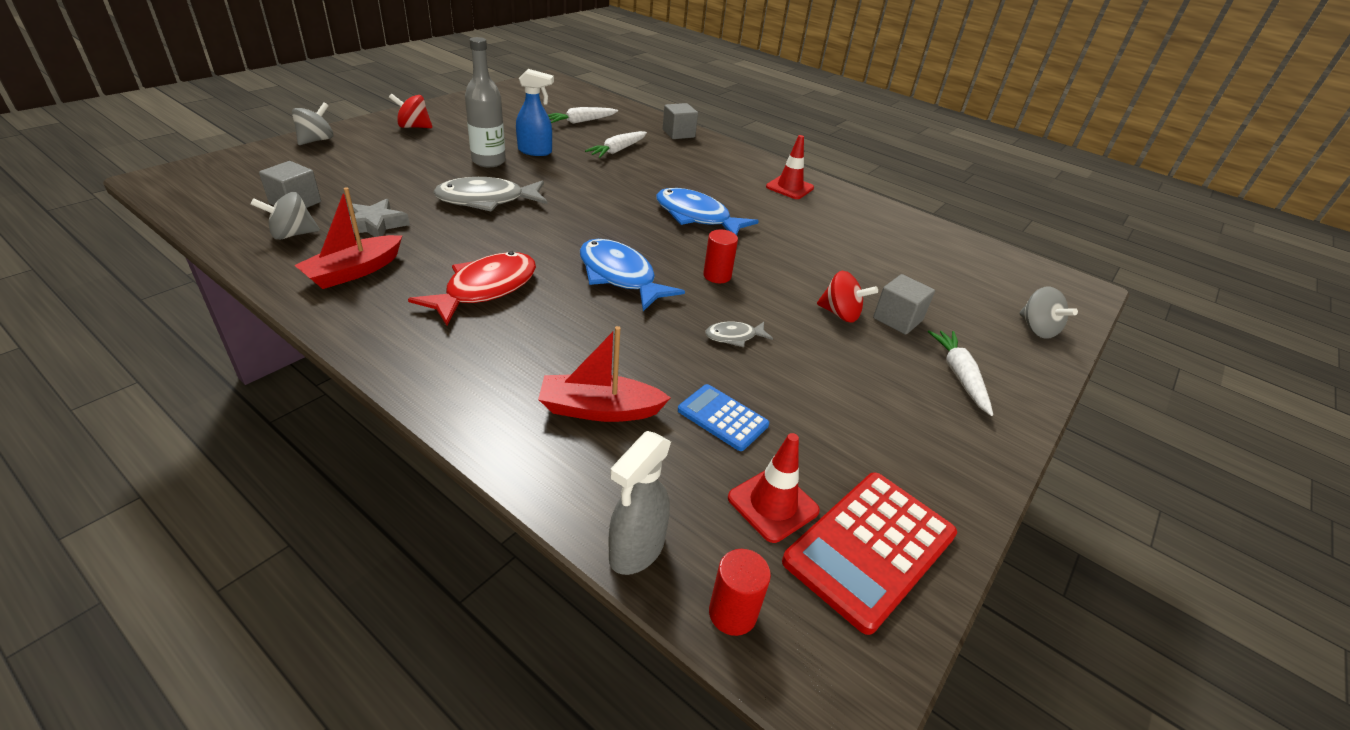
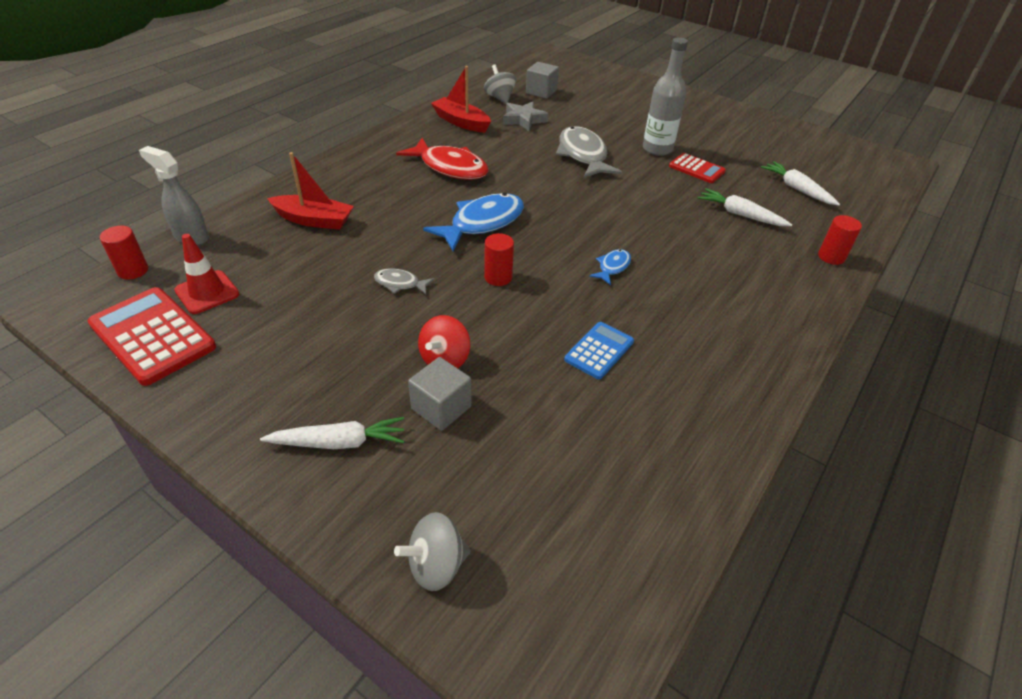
camera: 90 degrees right, 5 degrees up
grey spinning top [292,102,333,145] -> none
red spinning top [389,93,433,128] -> none
blue spray bottle [516,69,554,156] -> red calculator [669,153,726,183]
red boat [538,326,671,422] -> red boat turned 105 degrees clockwise [267,152,354,230]
blue fish [656,188,759,235] -> blue fish [589,249,631,285], size x0.49
grey cube [662,103,698,139] -> red cylinder [818,215,862,265]
blue calculator [678,384,769,451] -> blue calculator moved to [564,322,634,379]
grey fish [705,322,773,347] -> grey fish turned 60 degrees counterclockwise [374,269,435,294]
red traffic cone [766,135,814,199] -> none

